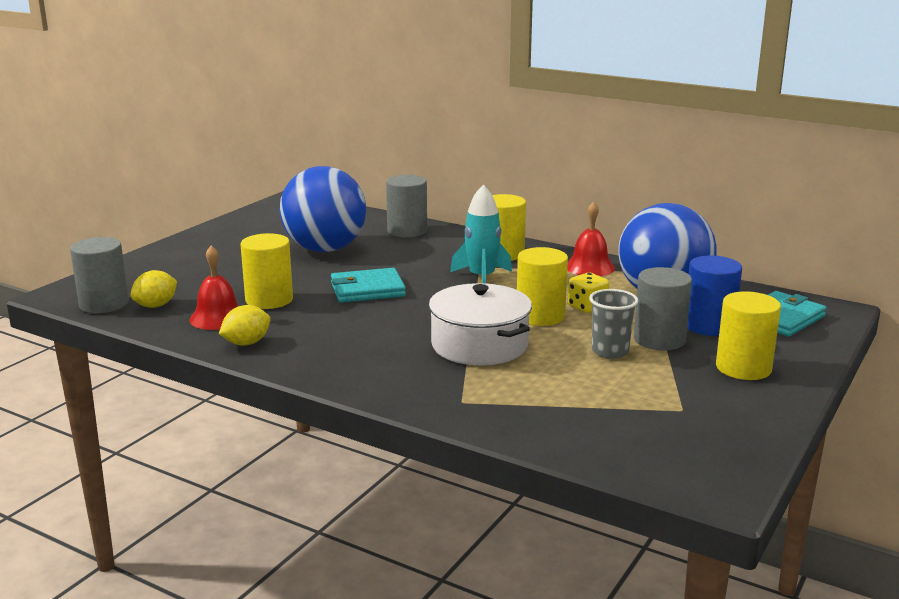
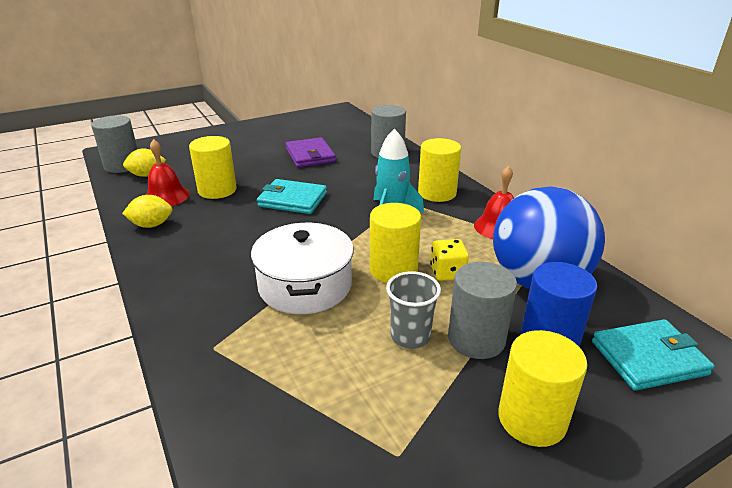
camera: 30 degrees right, 10 degrees up
blue ball [280,166,366,252] -> purple wallet [286,137,336,168]

